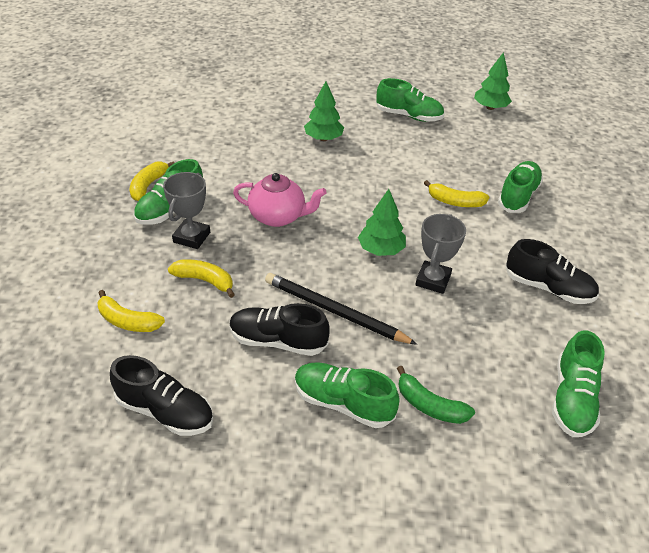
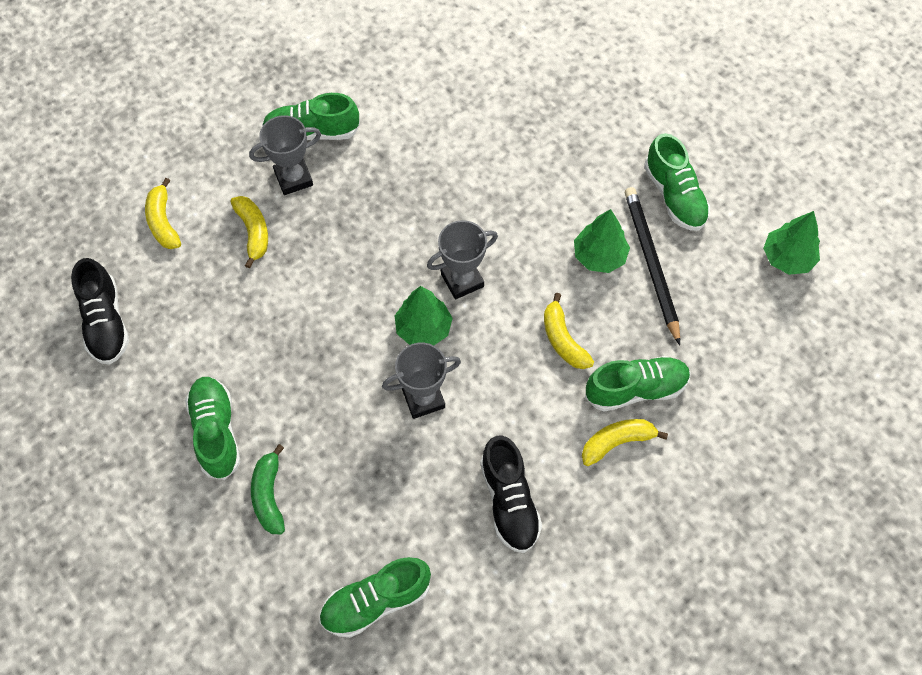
camera: 50 degrees right, 20 degrees up
yellow banana [129,161,175,201] -> yellow banana moved to [582,419,668,466]
black shoe [230,303,330,356] -> none
pink teapot [233,173,327,227] -> none
black pencil [265,273,417,345] -> black pencil moved to [625,187,680,345]
green tree [304,81,344,141] -> green tree moved to [574,209,630,273]
none -> grey trophy [427,220,498,299]

